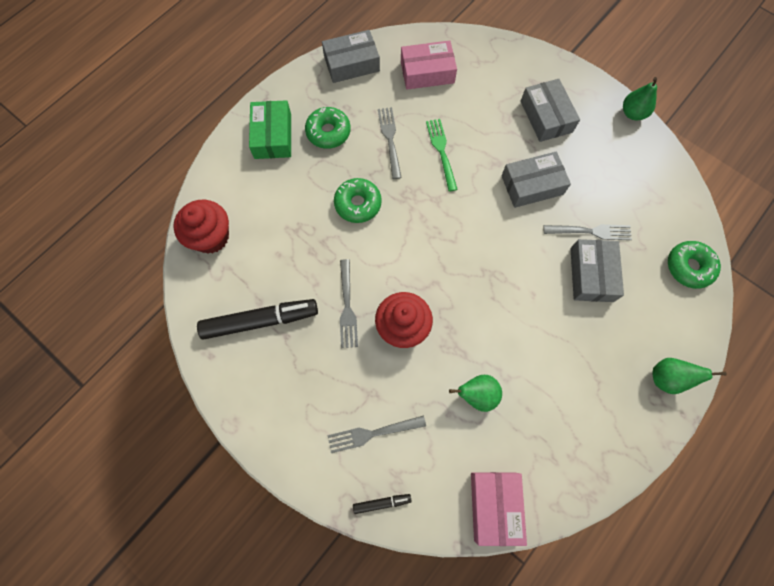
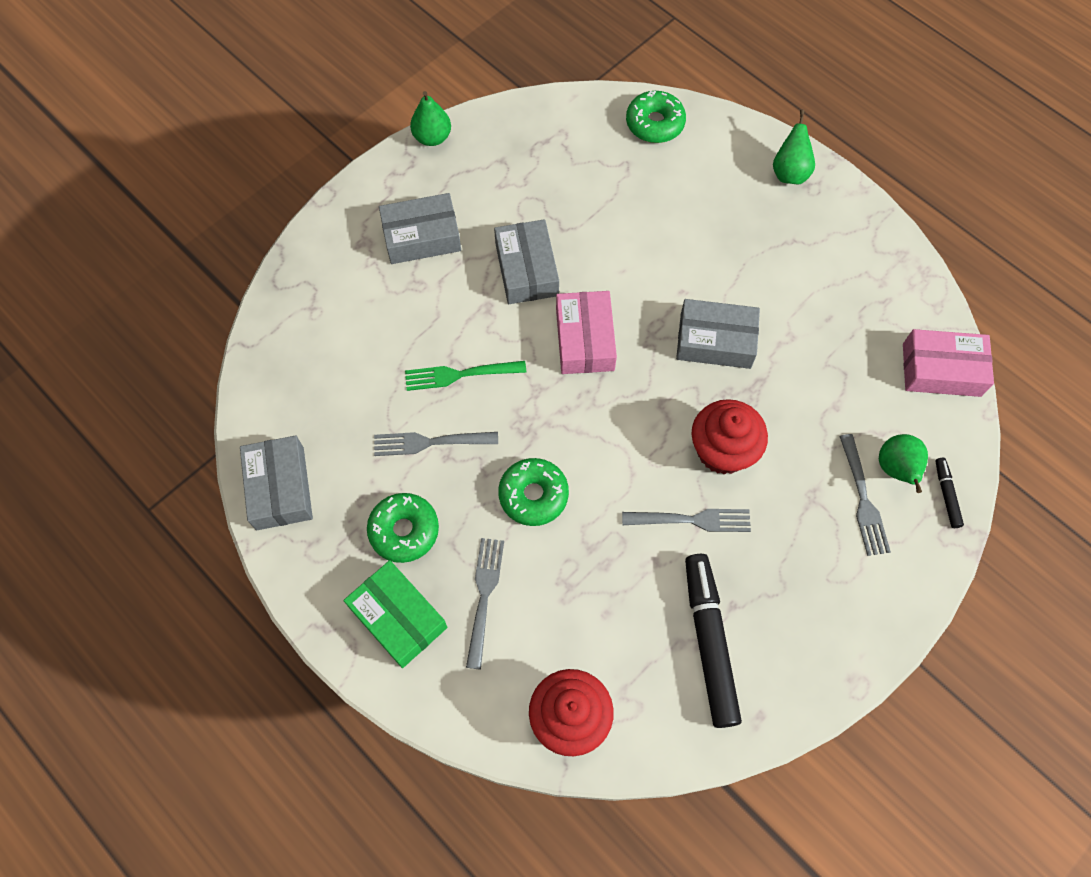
camera: 85 degrees left, 5 degrees down
green box [249,100,291,159] -> green box turned 45 degrees clockwise [344,560,448,668]
pink box [401,41,457,90] -> pink box moved to [556,291,617,374]
green pear [449,375,502,412] -> green pear moved to [879,434,928,493]
grey fork [543,224,632,240] -> grey fork moved to [466,538,504,670]
grey box [570,239,624,302] -> grey box moved to [676,299,760,369]

